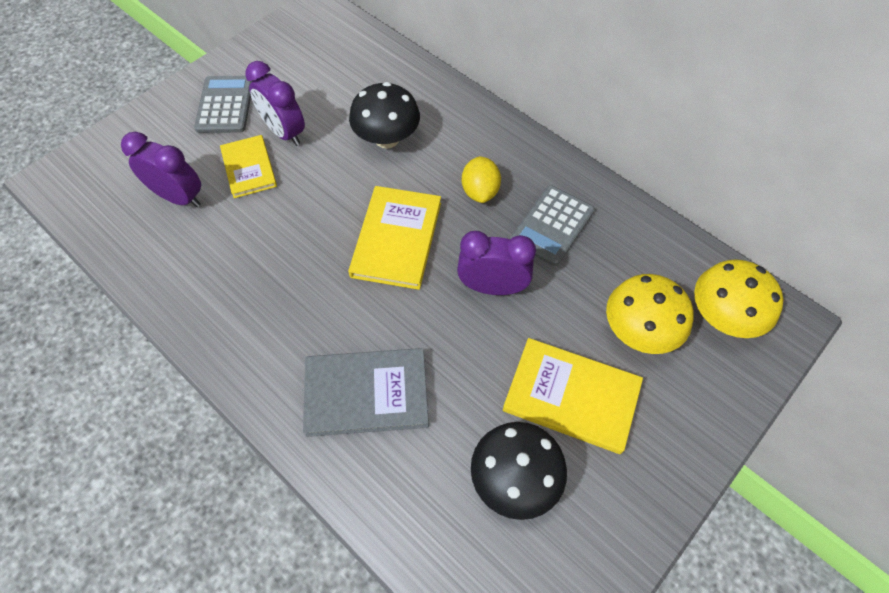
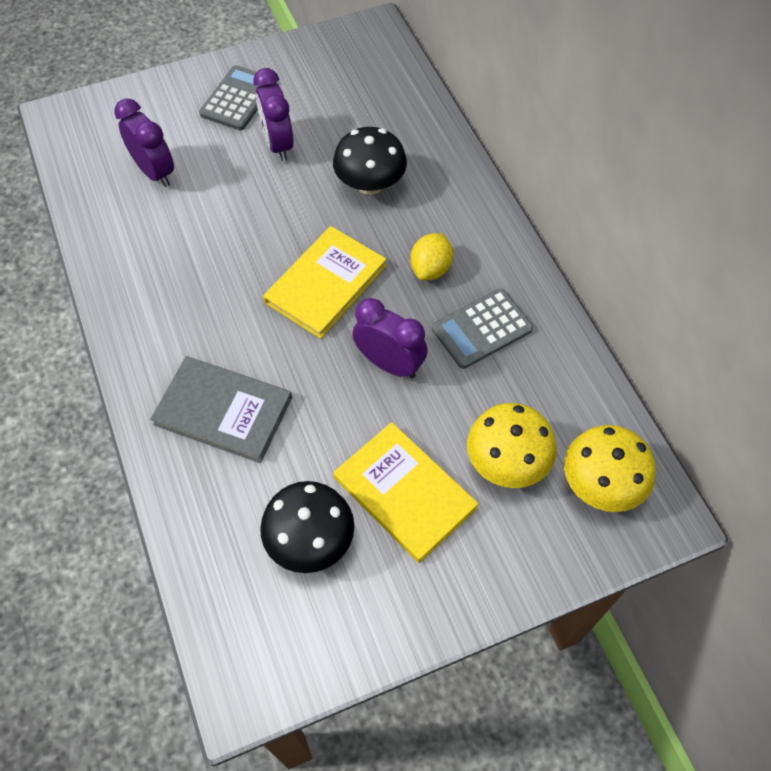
camera: 25 degrees right, 0 degrees up
yellow book [220,135,277,198] -> none

